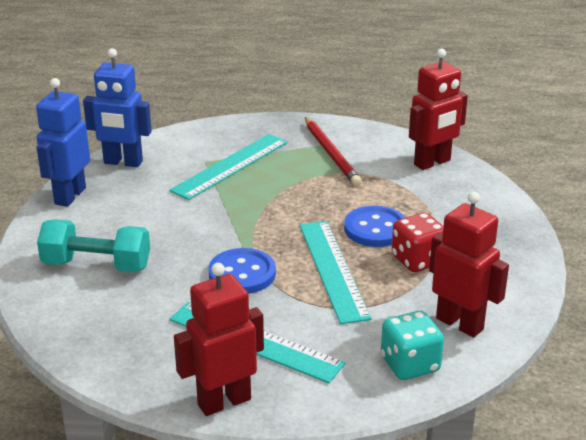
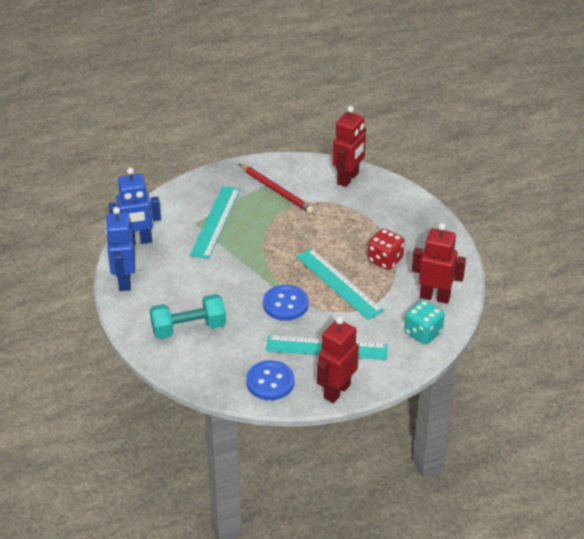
camera: 25 degrees left, 10 degrees up
blue button [344,206,405,247] -> blue button moved to [246,360,295,400]

